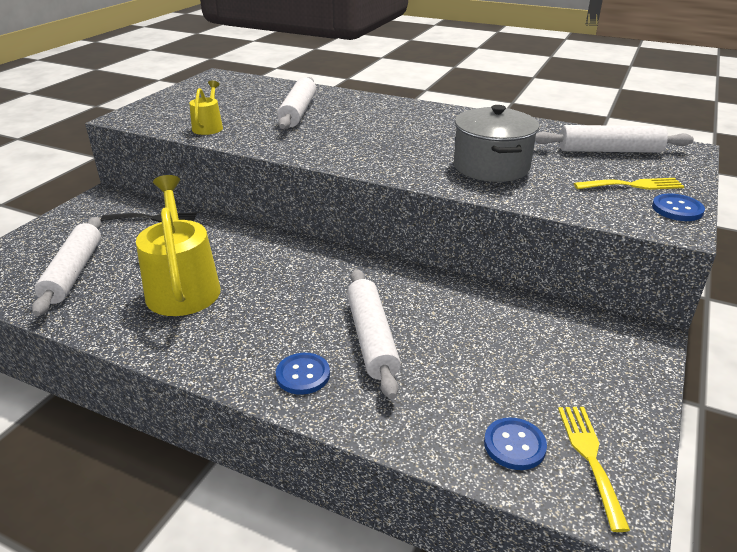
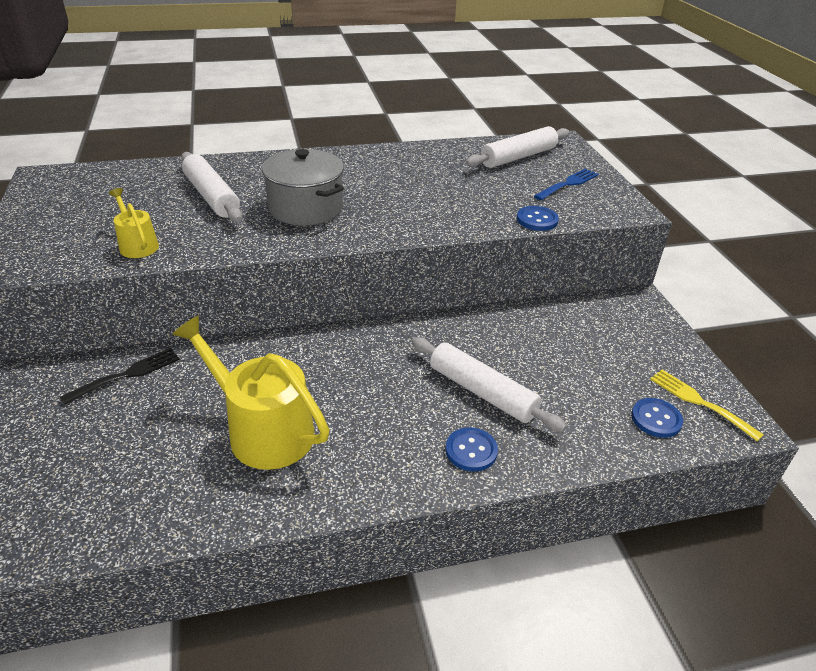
camera: 40 degrees left, 5 degrees up
white rolling pin [32,217,101,316] -> none
grey pot [454,105,539,182] -> grey pot moved to [262,149,344,226]
yellow fork [574,178,684,190] -> blue fork [534,168,599,200]
blue button [652,194,705,221] -> blue button moved to [517,206,559,231]

